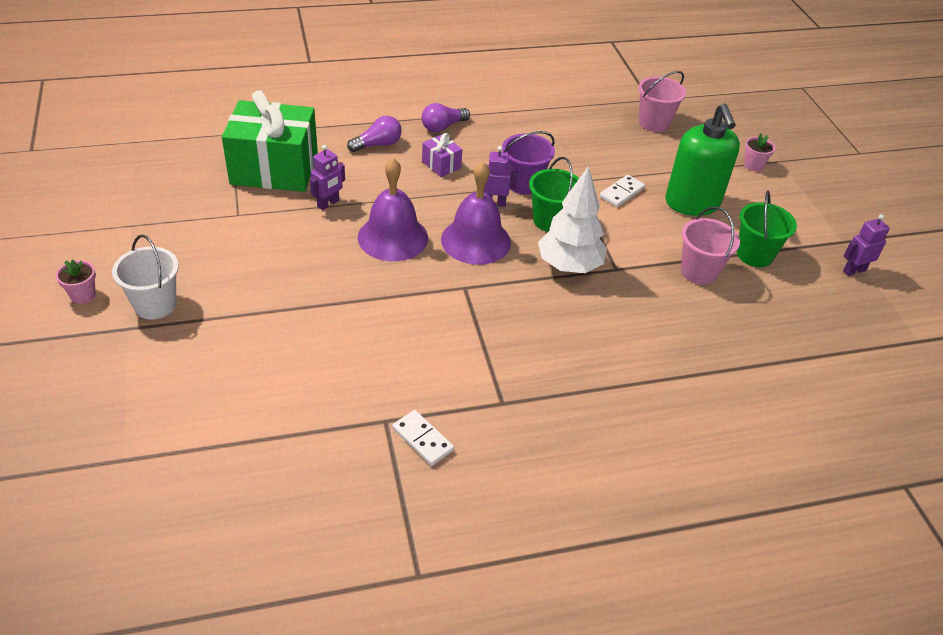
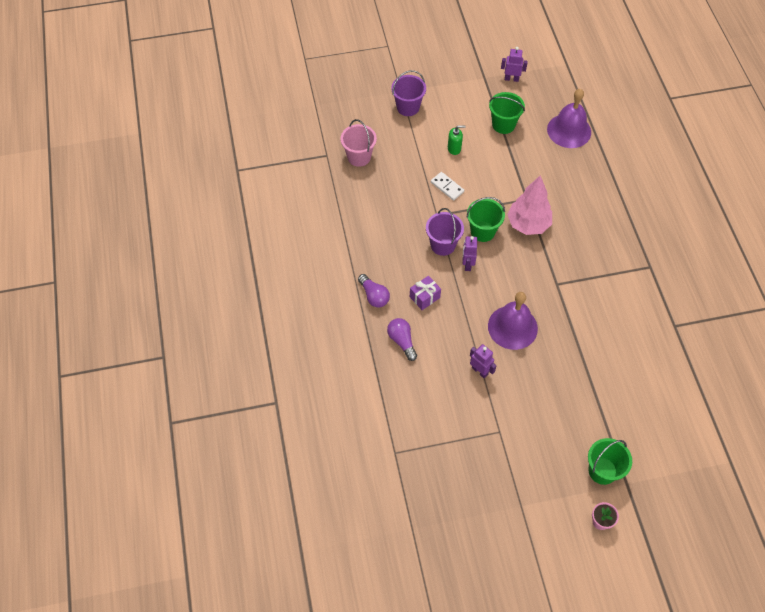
camera: 85 degrees left, 15 degrees up
white bucket [112,234,179,320] -> green bucket [588,438,632,485]
green gift [222,90,318,192] -> none
white domino [392,410,454,466] -> none
purple bell [441,162,511,265] -> purple bell moved to [547,89,591,148]
white tree [538,166,607,273] -> pink tree [507,176,552,235]
green soap dispenser [665,104,740,216] -> green soap dispenser [448,125,465,155], size x0.44
pink bucket [681,207,740,285] -> none
pink flower pot [744,133,775,172] -> purple bucket [391,70,426,116]
purple robot [843,214,890,276] -> purple robot turned 120 degrees clockwise [501,47,528,82]

